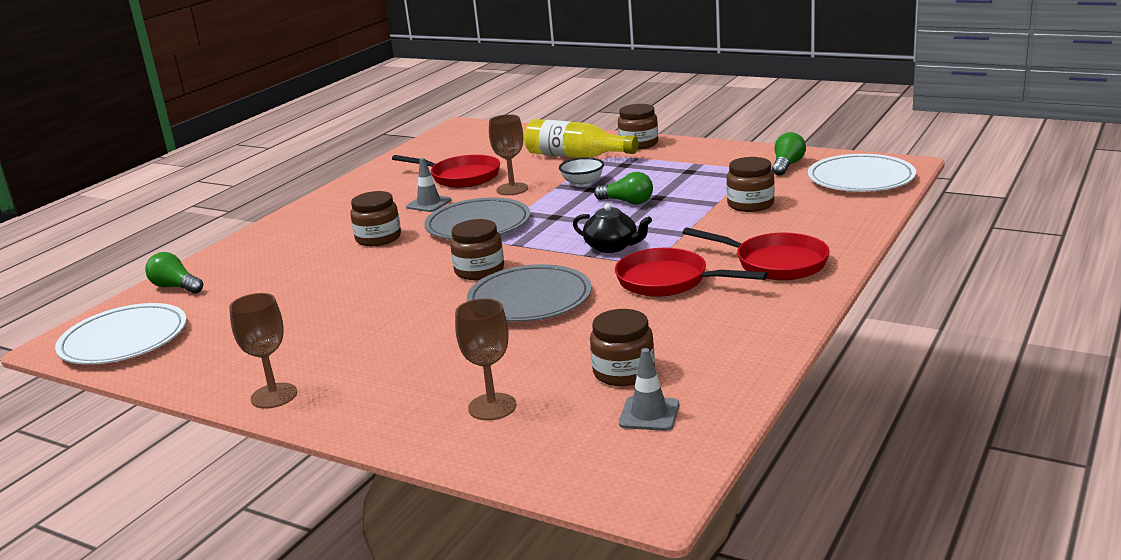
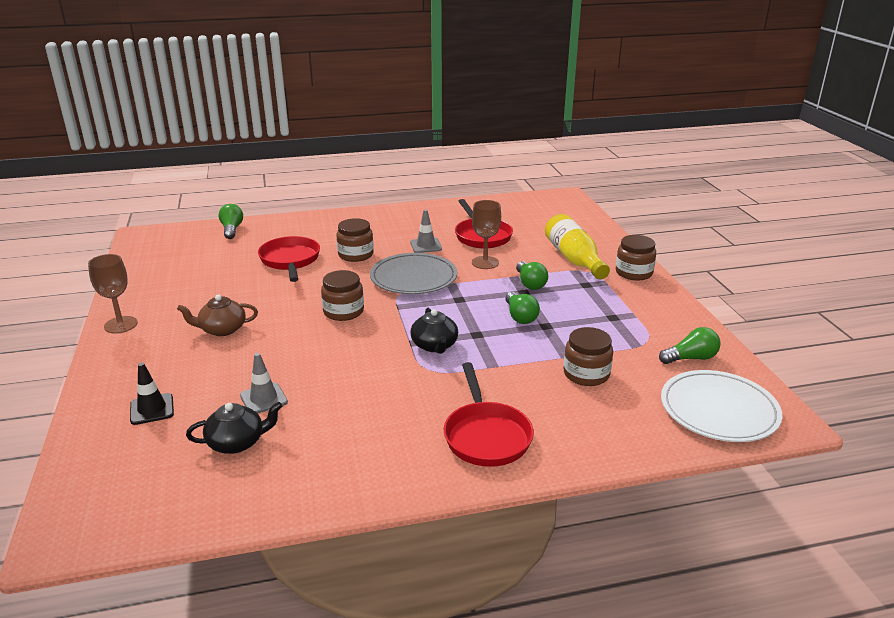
camera: 45 degrees right, 5 degrees up
white plate [55,303,187,365] -> none
brown goblet [455,298,516,420] -> black traffic cone [130,363,174,425]
grey plate [467,264,592,322] -> none
white bowl [559,157,604,187] -> green light bulb [516,261,548,290]
brown jar [590,309,655,386] -> black teapot [186,402,282,454]
red pan [615,248,767,297] -> red pan moved to [258,236,320,282]
grey traffic cone [619,348,679,431] -> grey traffic cone moved to [240,353,288,414]
none -> brown teapot [177,295,258,336]

